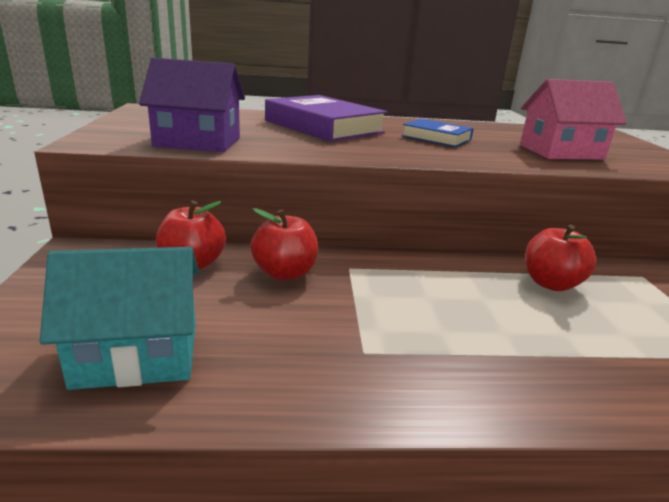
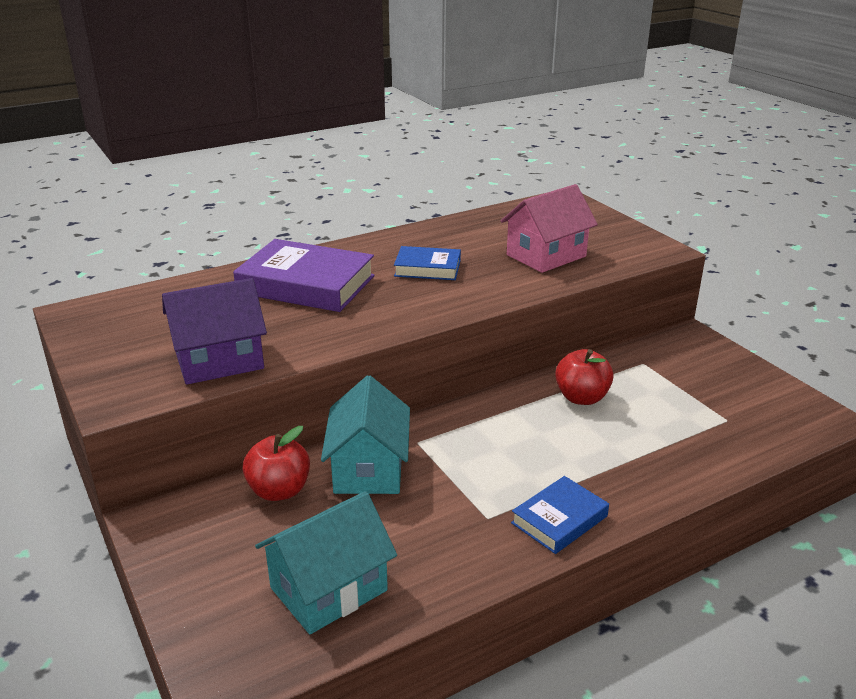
camera: 25 degrees left, 5 degrees up
red apple [251,208,318,280] -> turquoise house [321,375,410,494]
none -> blue book [511,476,609,554]

